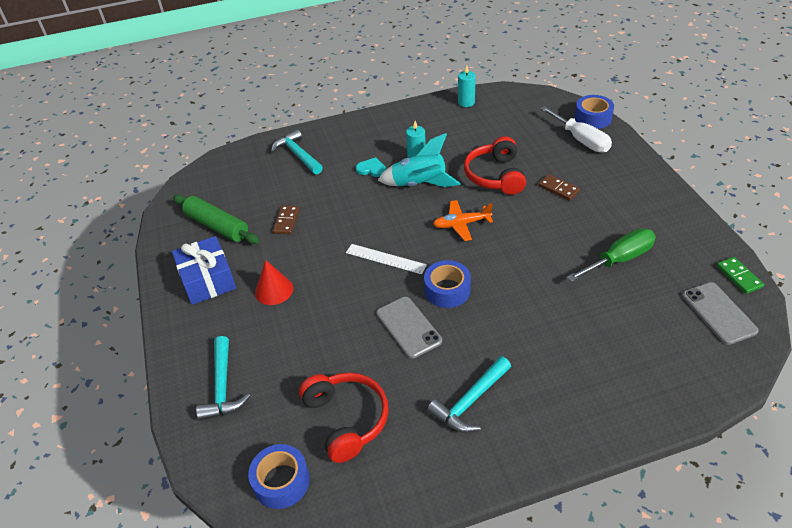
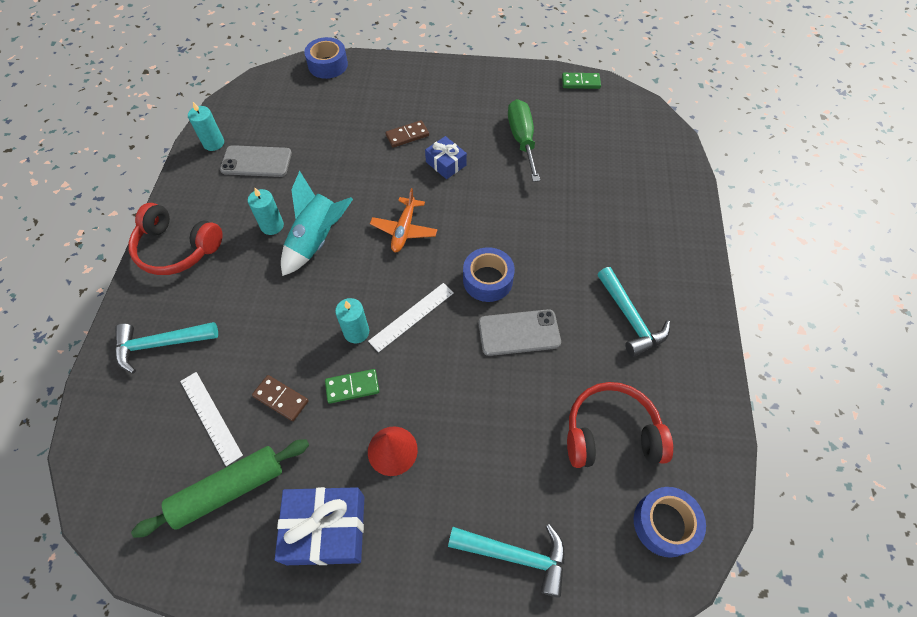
camera: 70 degrees left, 15 degrees up
turquoise heart [356,157,386,177] -> none
red headphones [464,136,526,195] -> red headphones moved to [128,203,223,275]
white screwdriver [540,106,612,153] -> none
grey phone [682,282,759,345] -> grey phone moved to [220,145,292,177]
none -> white ruler [180,372,243,466]
none -> green domino [325,369,379,404]
none -> turquoise candle [335,298,369,343]
none -> blue gift [425,136,467,179]

